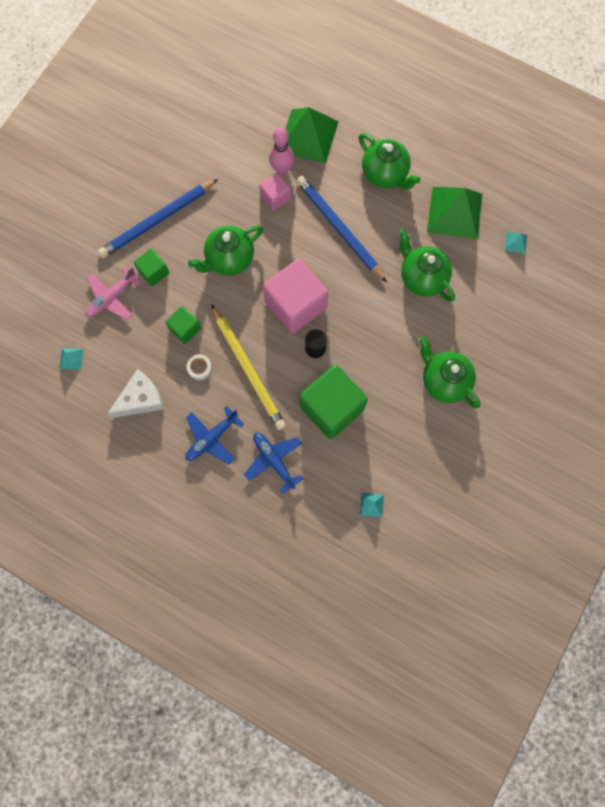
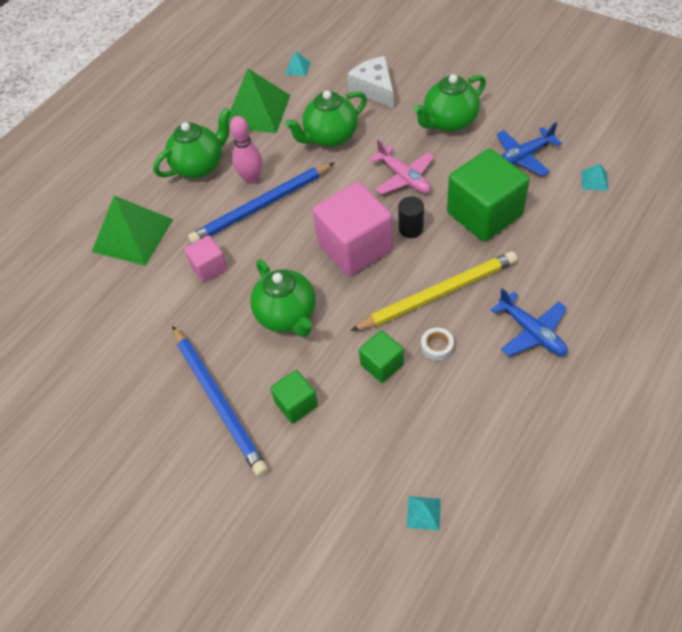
camera: 80 degrees left, 20 degrees down
pink plane [85,266,142,320] -> pink plane moved to [369,140,434,195]
white cheese [108,369,165,418] -> white cheese moved to [347,56,394,108]
blue plane [244,432,304,494] -> blue plane moved to [497,122,562,176]
pink bowling pin [269,127,294,175] -> pink bowling pin moved to [230,116,262,184]

